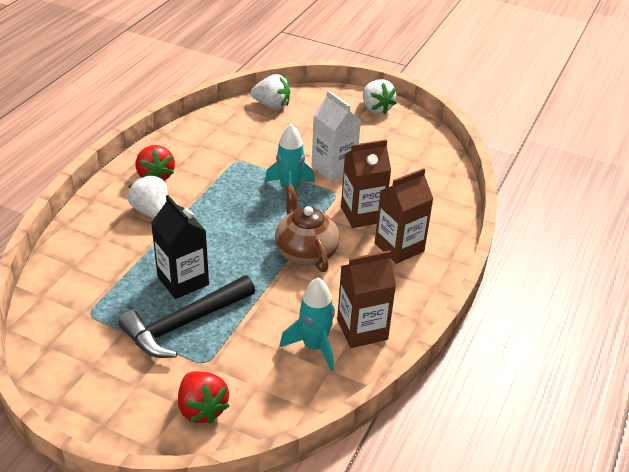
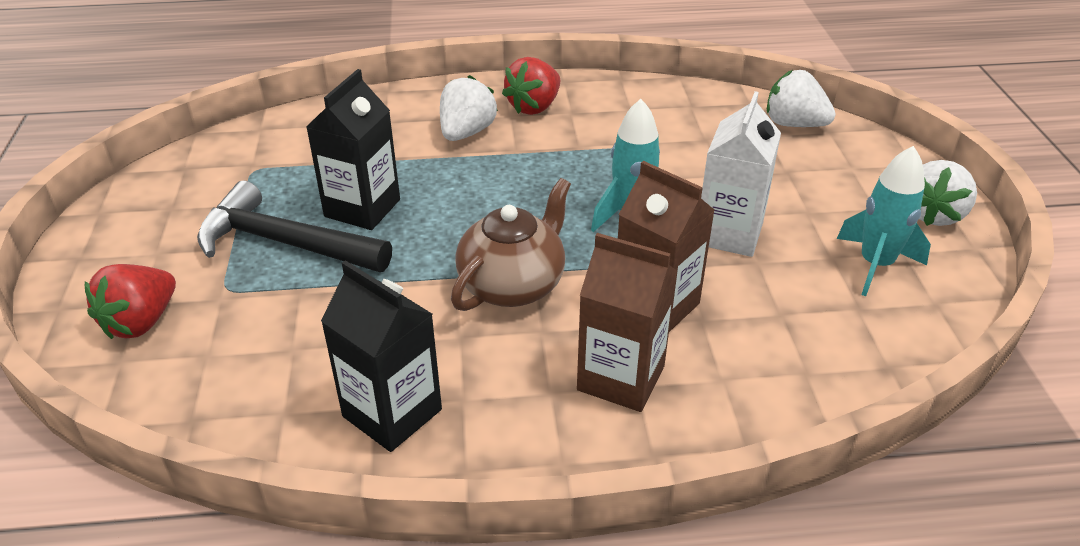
camera: 60 degrees right, 0 degrees up
white strawberry [251,74,290,109] -> white strawberry turned 135 degrees clockwise [767,70,836,127]
turquoise rocket [280,277,335,371] -> turquoise rocket moved to [837,146,931,296]
brown carton [337,250,396,348] -> black carton [321,260,442,452]

